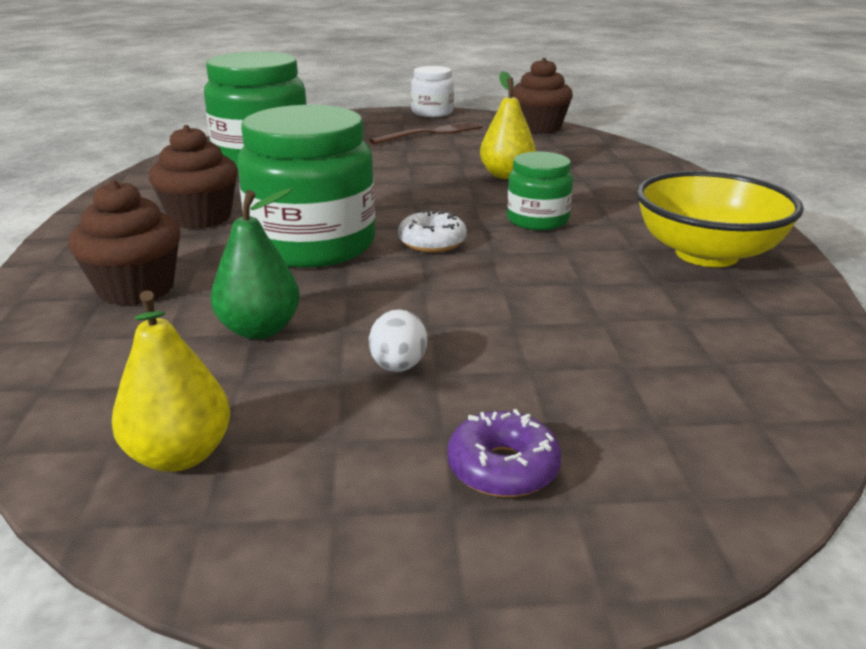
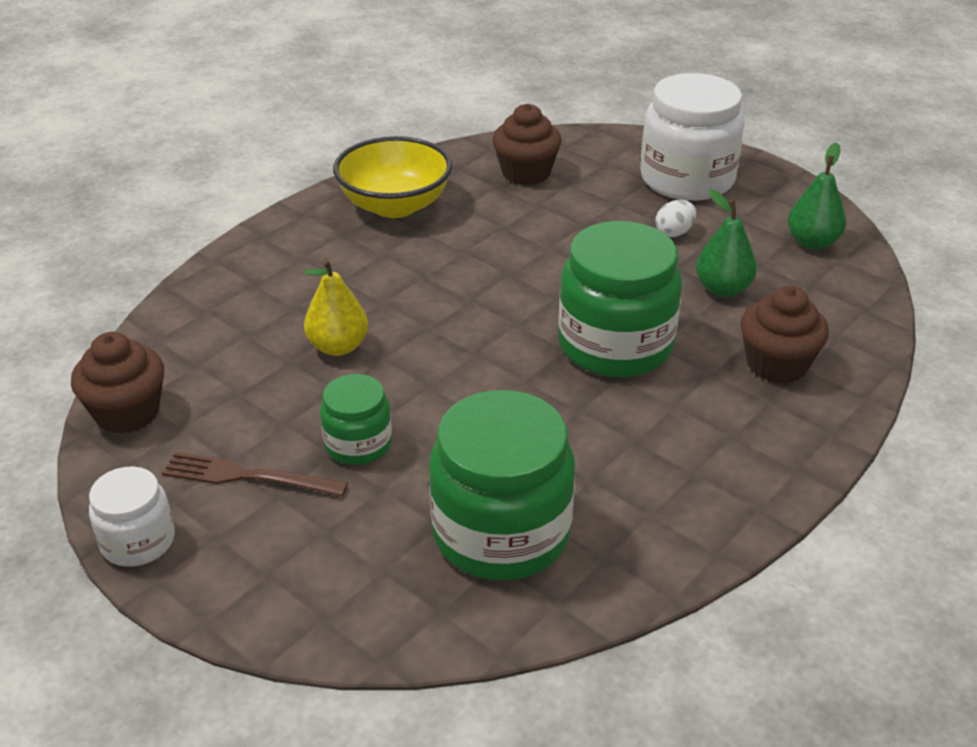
camera: 135 degrees left, 10 degrees up
yellow pear [112,291,231,472] -> green pear [788,142,846,249]
brown cupcake [149,125,238,229] -> brown cupcake moved to [492,104,561,185]
white donut [398,209,467,253] -> none
purple donut [447,409,562,497] -> white jar [640,73,745,201]
green jar [507,152,573,230] -> green jar moved to [320,374,392,465]

